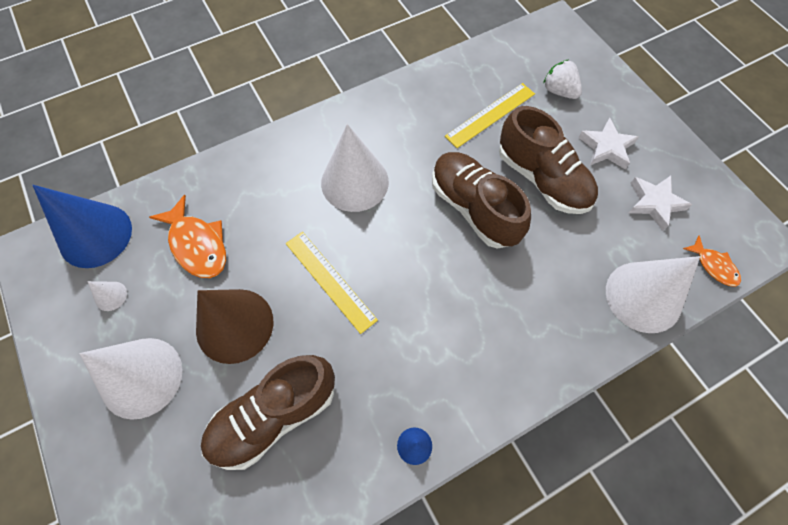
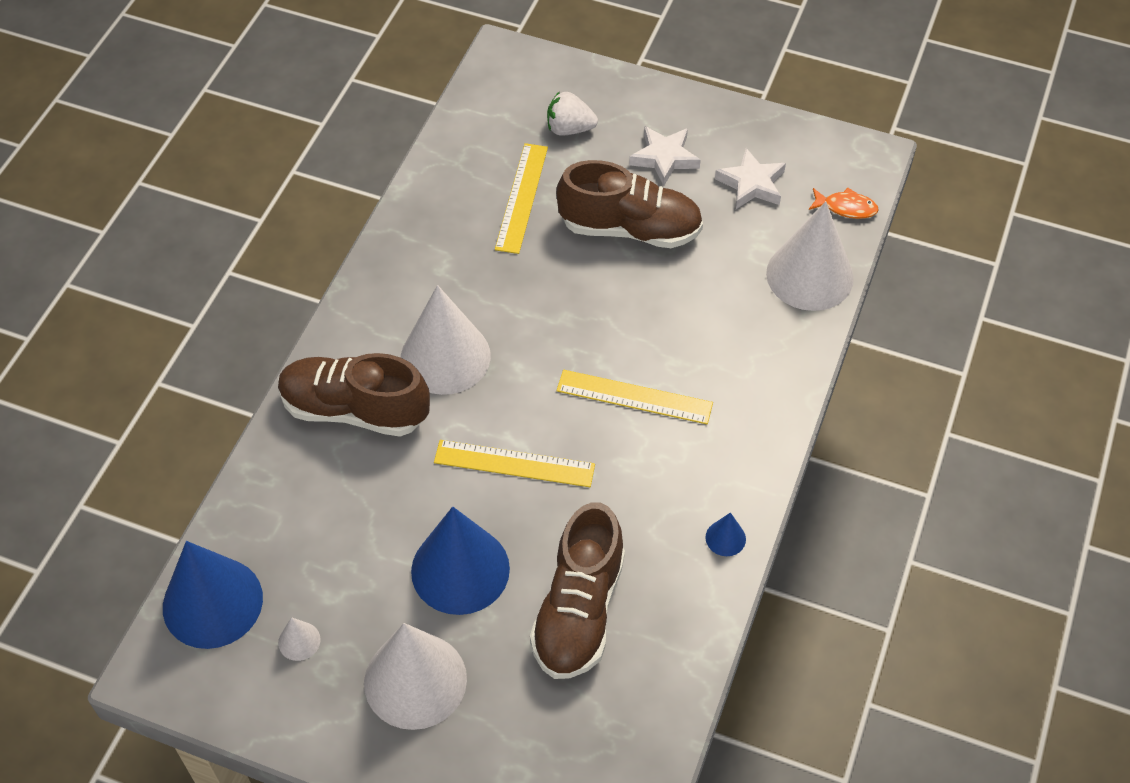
camera: 40 degrees left, 10 degrees down
orange fish [149,195,226,278] -> none
brown cone [196,289,273,364] -> blue cone [411,507,510,615]
brown shoe [432,152,531,248] -> brown shoe moved to [278,353,430,437]
none -> yellow ruler [556,370,713,424]

